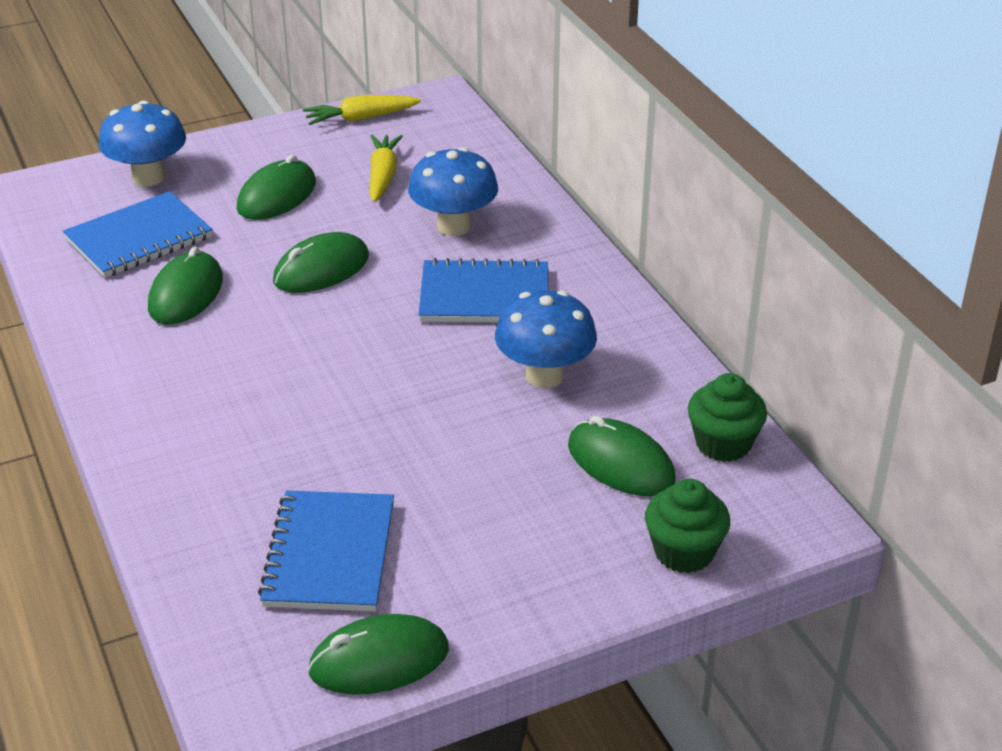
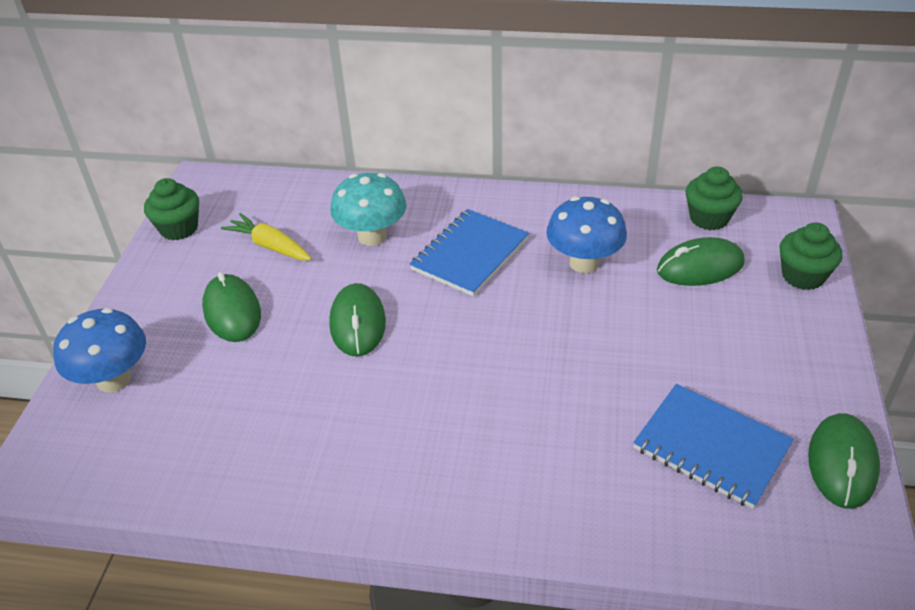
camera: 55 degrees left, 5 degrees up
blue notebook [63,191,213,278] -> none
green mouse [148,247,223,325] -> none
yellow carrot [303,95,421,125] -> green cupcake [144,178,199,240]
blue mushroom [408,147,498,236] -> turquoise mushroom [330,173,407,246]

